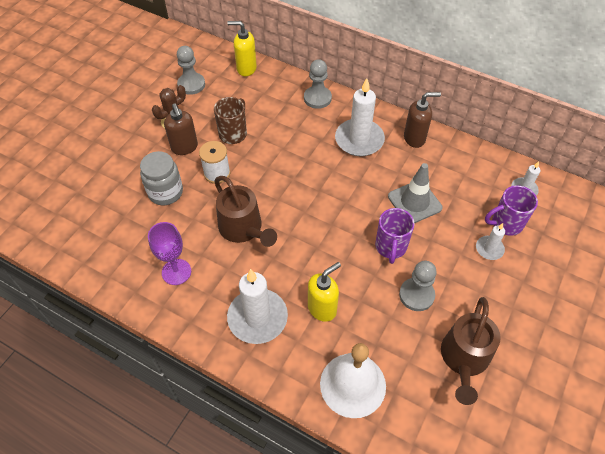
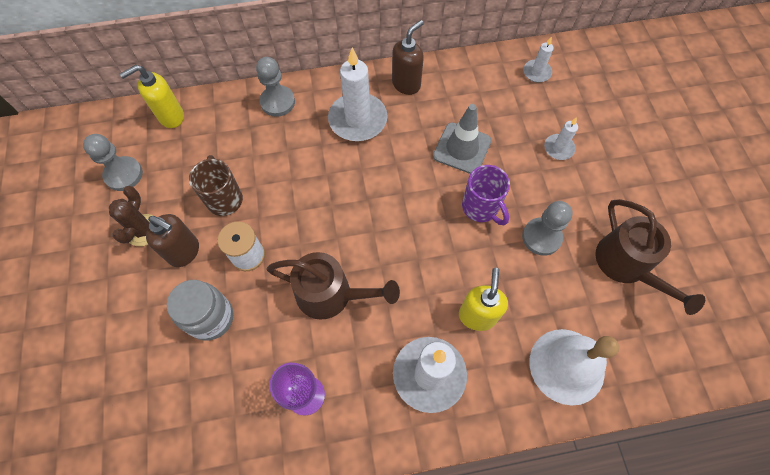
camera: 40 degrees left, 10 degrees up
purple mug [485,185,538,236] -> none

